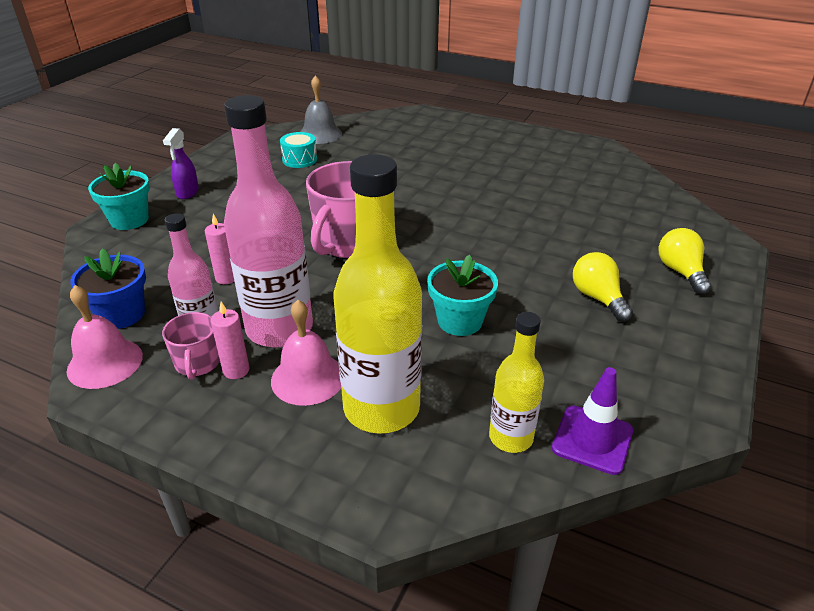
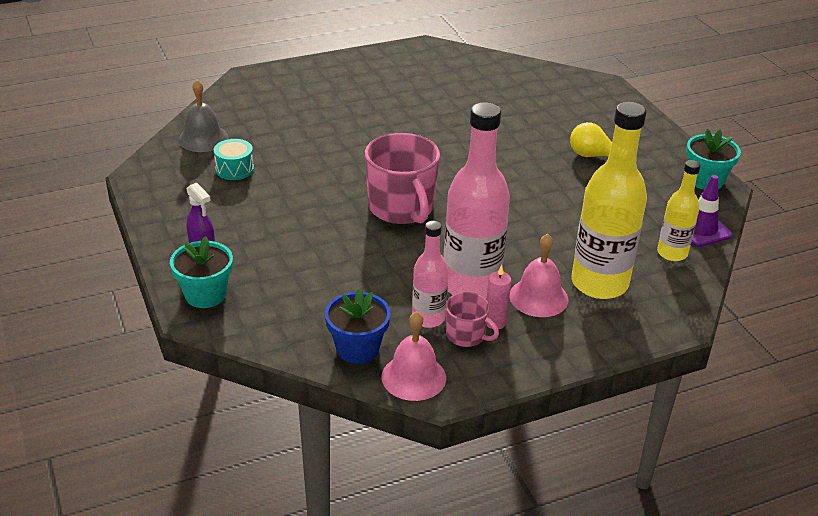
camera: 50 degrees left, 0 degrees up
pink candle [205,214,234,284] -> none
turquoise flower pot [427,254,498,336] -> turquoise flower pot moved to [686,129,741,190]
yellow light bulb [658,228,712,294] -> none

